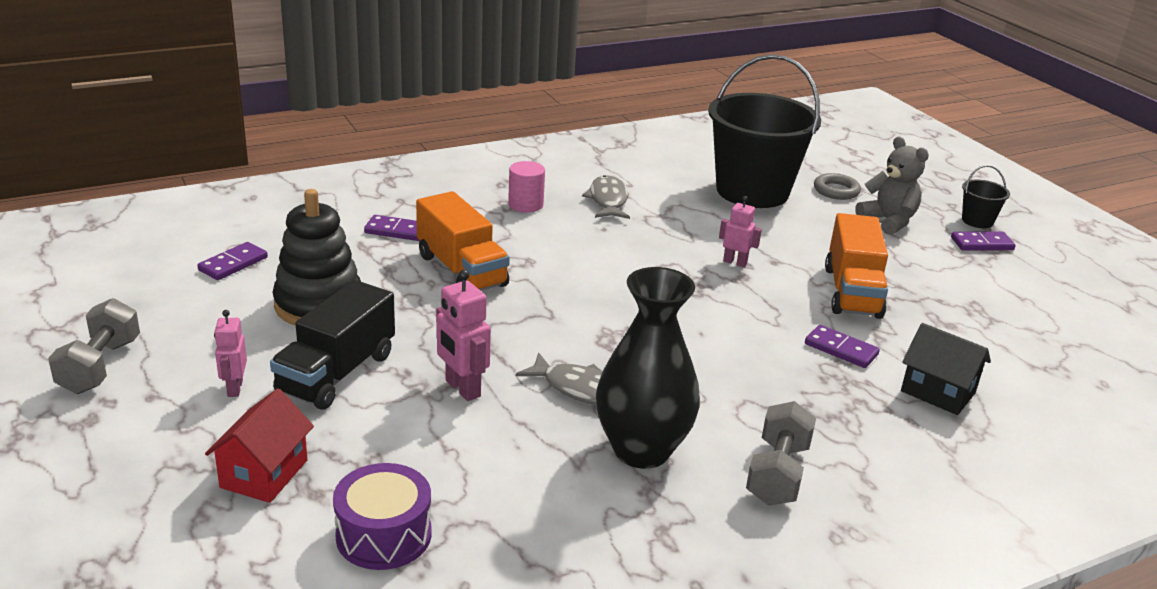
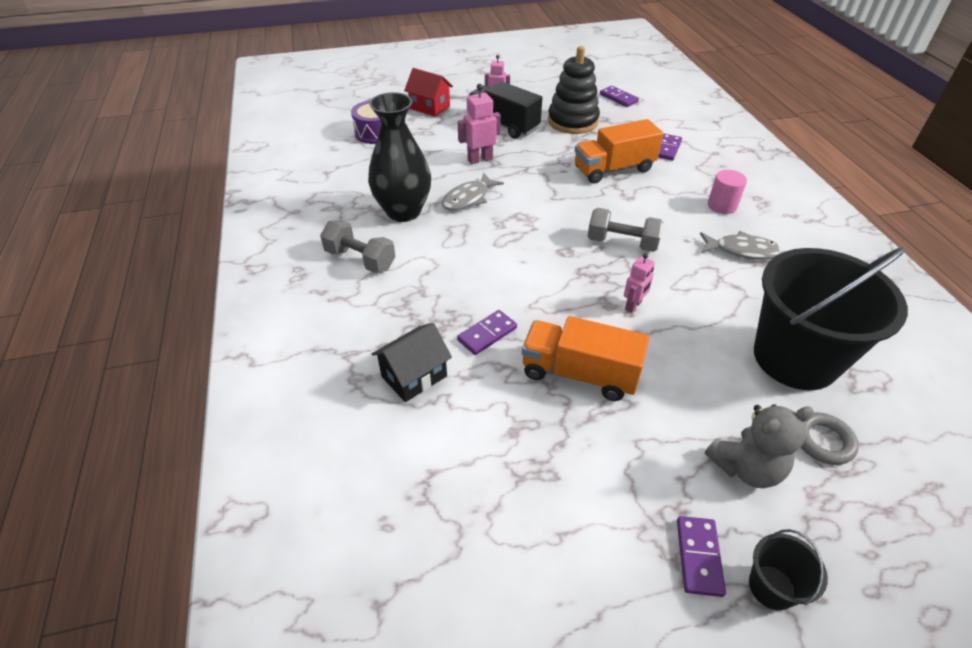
camera: 105 degrees right, 15 degrees up
grey dumbbell [48,298,140,394] -> grey dumbbell moved to [587,208,664,252]

